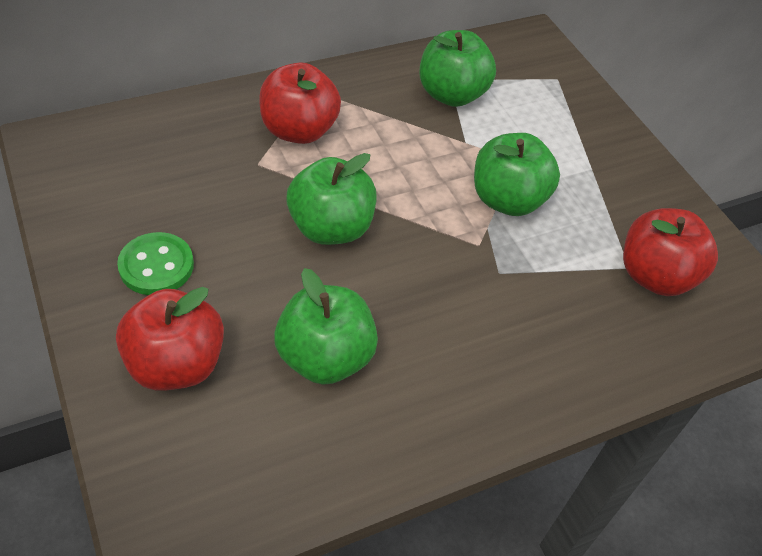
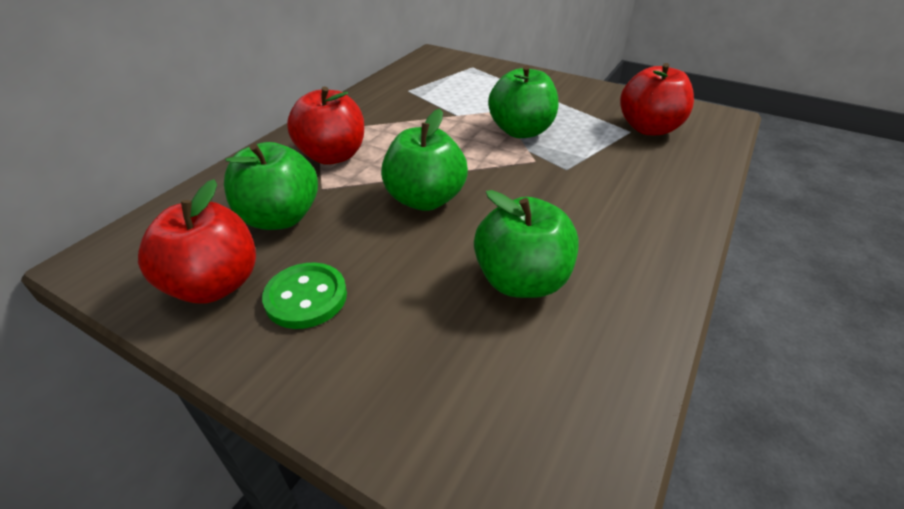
camera: 30 degrees left, 10 degrees down
red apple [116,287,224,391] -> red apple moved to [138,179,256,304]
green apple [419,30,496,107] -> green apple moved to [224,142,318,230]

